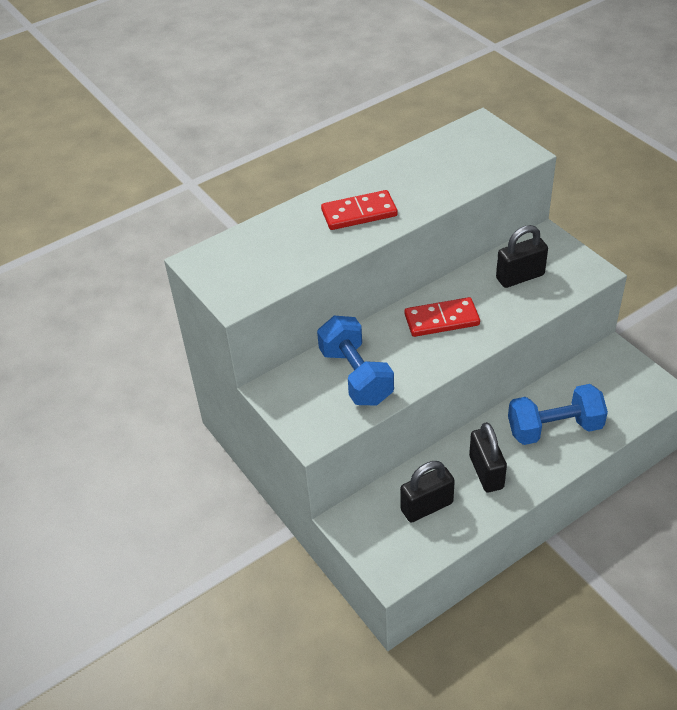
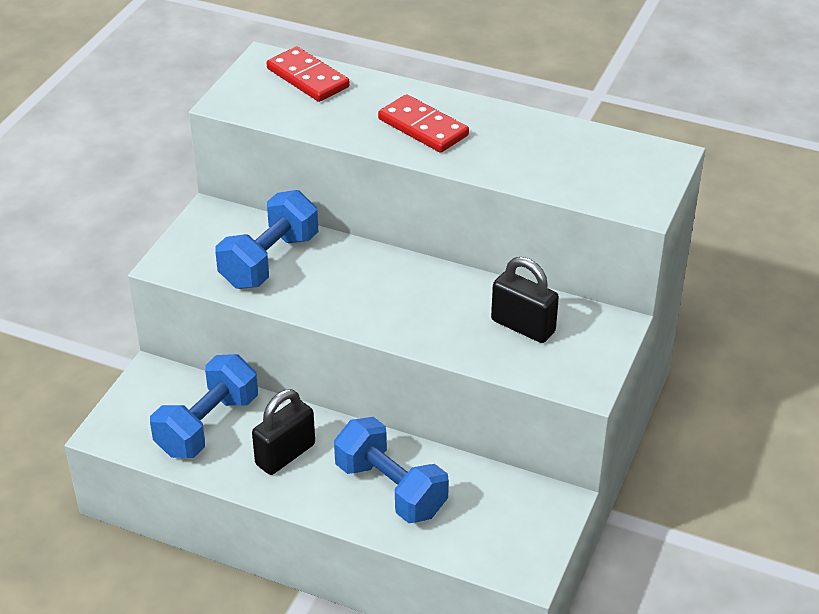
camera: 55 degrees right, 5 degrees down
black padlock [400,461,455,522] -> blue dumbbell [150,354,258,458]
red domino [405,297,480,337] -> red domino moved to [267,47,350,102]

